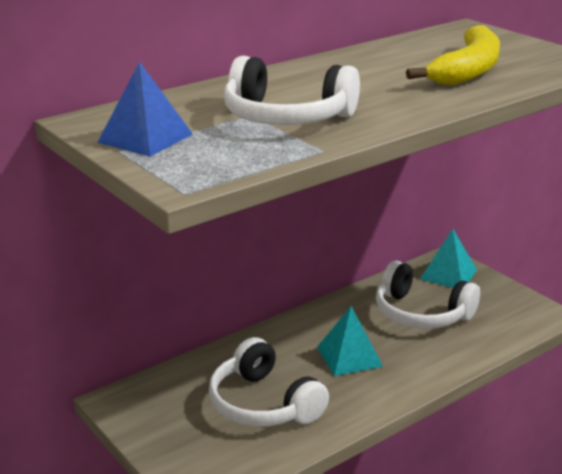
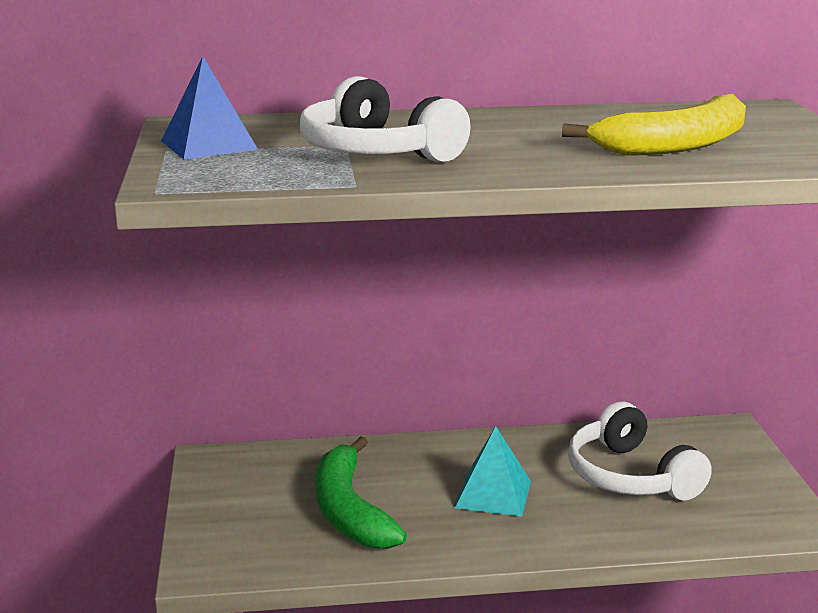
camera: 30 degrees right, 5 degrees down
white headphones [209,337,329,427] -> green banana [315,436,407,549]
turquoise pyramid [420,229,477,288] -> none

